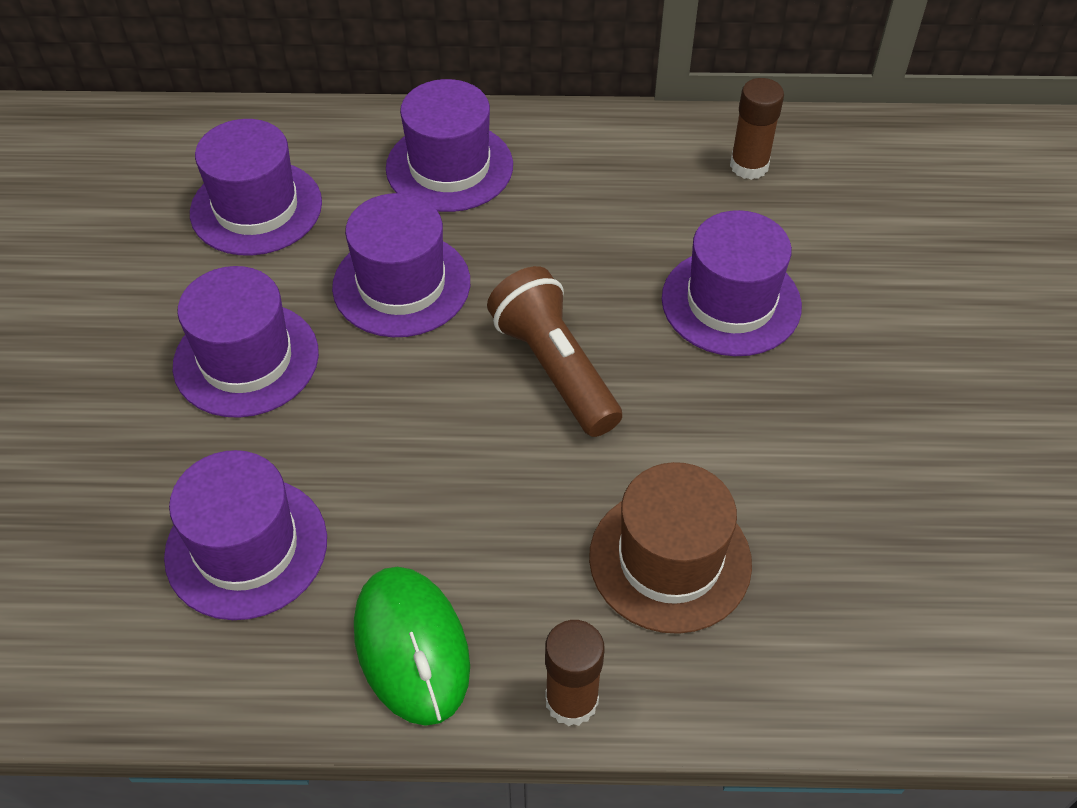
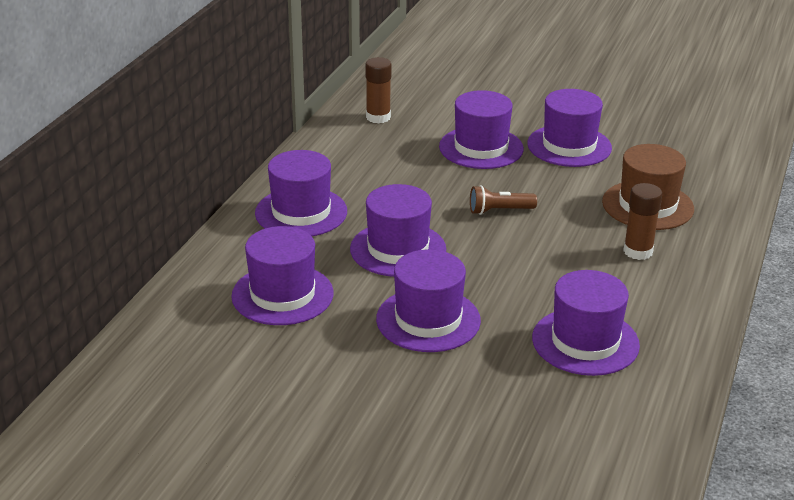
camera: 70 degrees left, 20 degrees down
green mouse [354,567,470,726] -> none
brown flashlight [487,266,622,437] -> brown flashlight [470,185,537,215], size x0.59
brown glue stick [545,620,604,726] -> brown glue stick moved to [623,183,662,260]
none -> purple hat [527,89,612,167]

